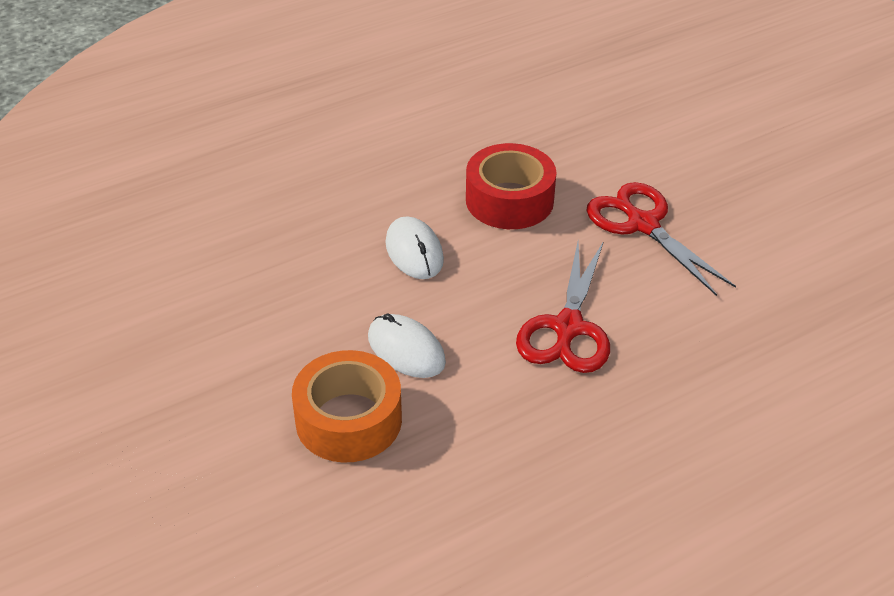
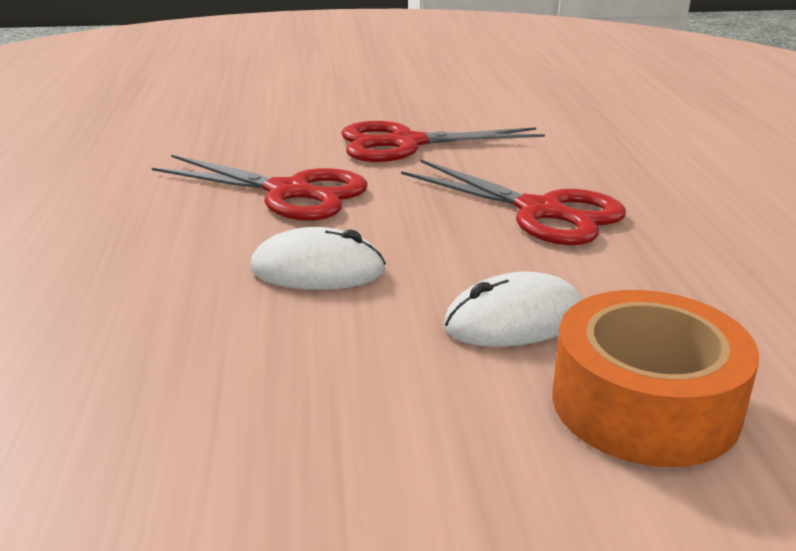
camera: 65 degrees left, 15 degrees down
red tape [466,143,556,229] -> red scissors [152,155,368,221]

